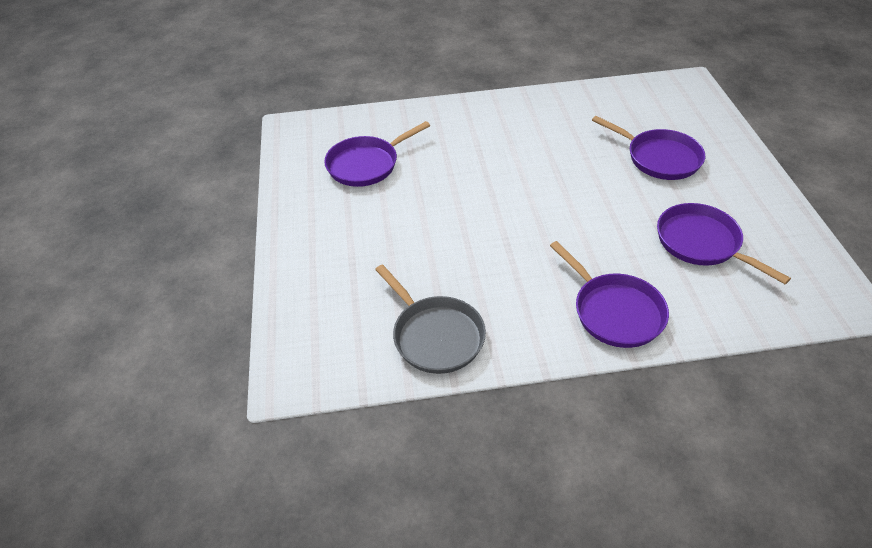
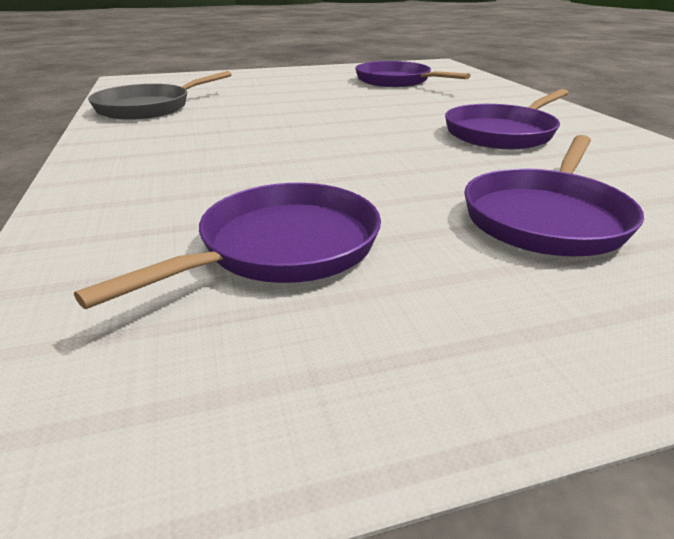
camera: 80 degrees right, 15 degrees down
purple pan [550,241,669,348] -> purple pan moved to [445,89,568,149]

